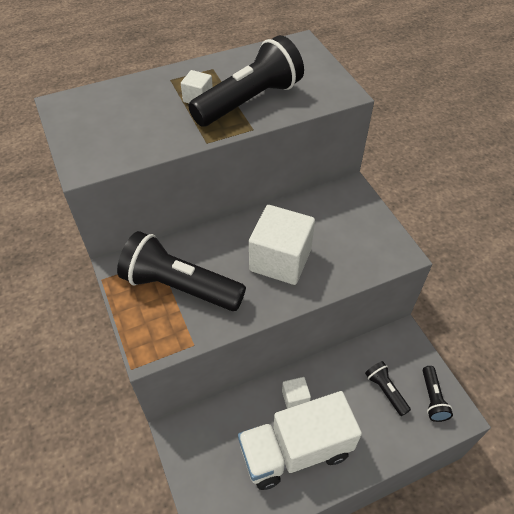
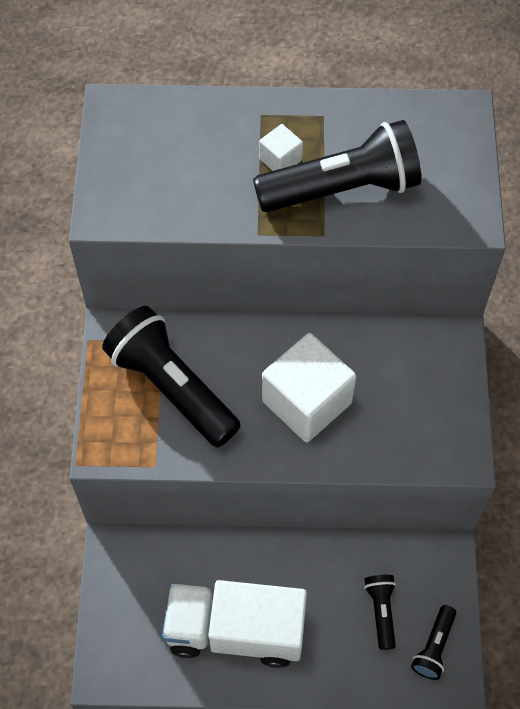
camera: 25 degrees right, 10 degrees up
white cube [282,377,311,409] -> none

